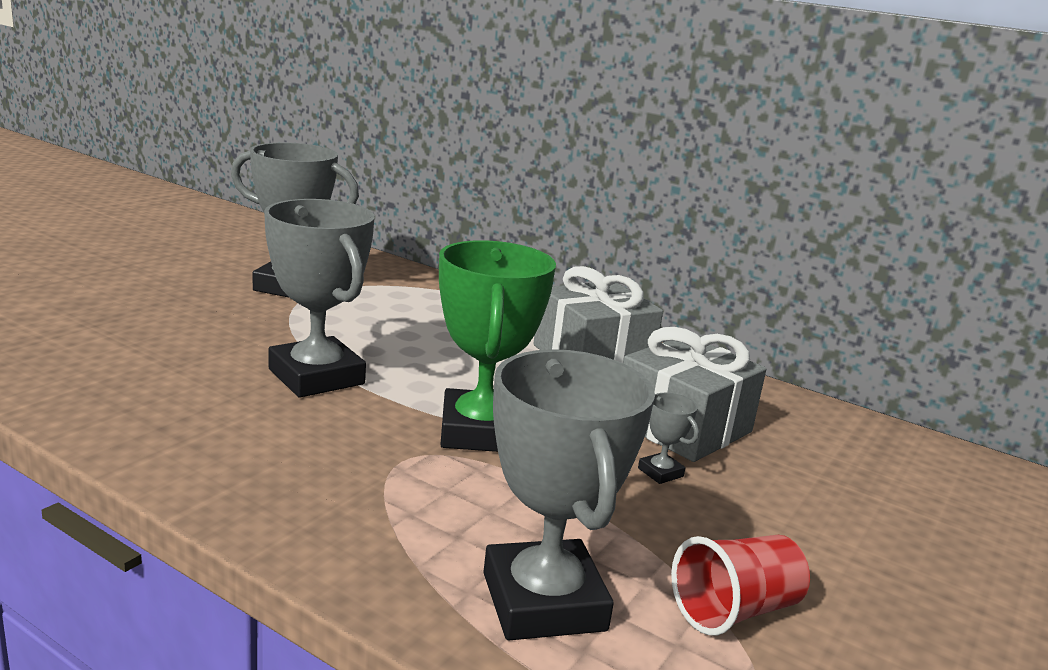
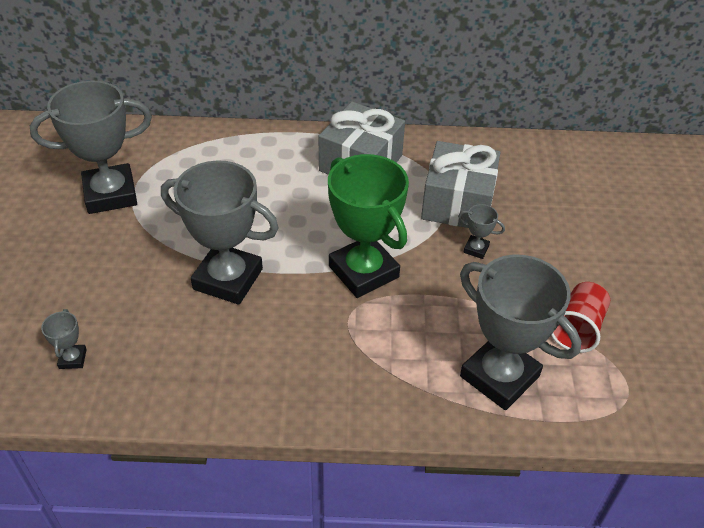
camera: 30 degrees left, 25 degrees up
none -> grey trophy [41,309,87,369]

